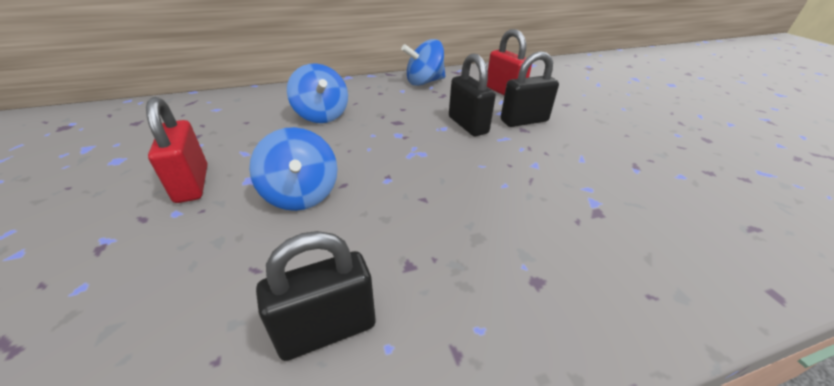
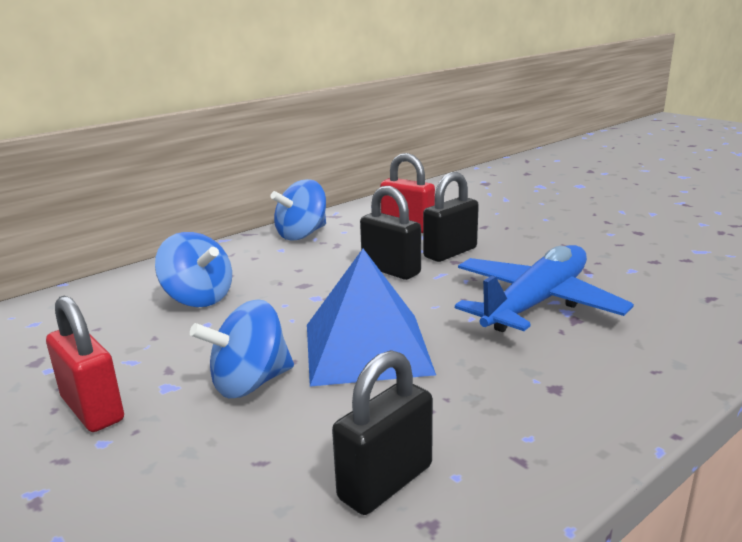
camera: 20 degrees left, 15 degrees down
blue spinning top [249,127,338,211] -> blue spinning top turned 105 degrees clockwise [190,299,294,398]
none -> blue pyramid [307,249,436,387]
none -> blue plane [455,245,634,332]

